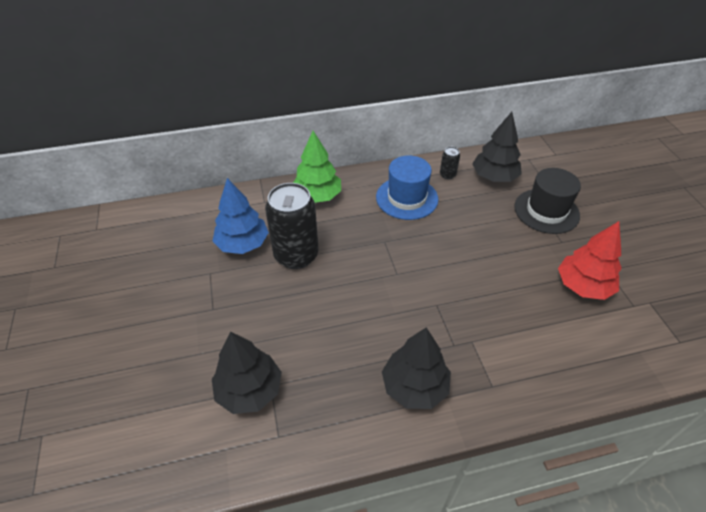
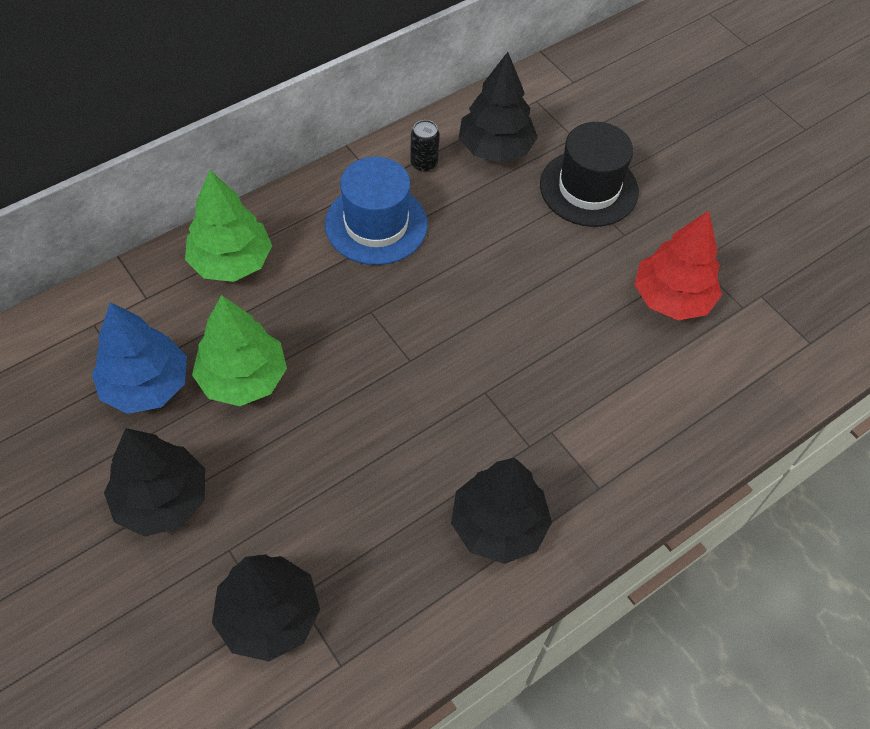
camera: 25 degrees left, 10 degrees up
black can [265,183,318,269] -> green tree [192,295,287,406]
none -> black tree [104,428,205,537]

